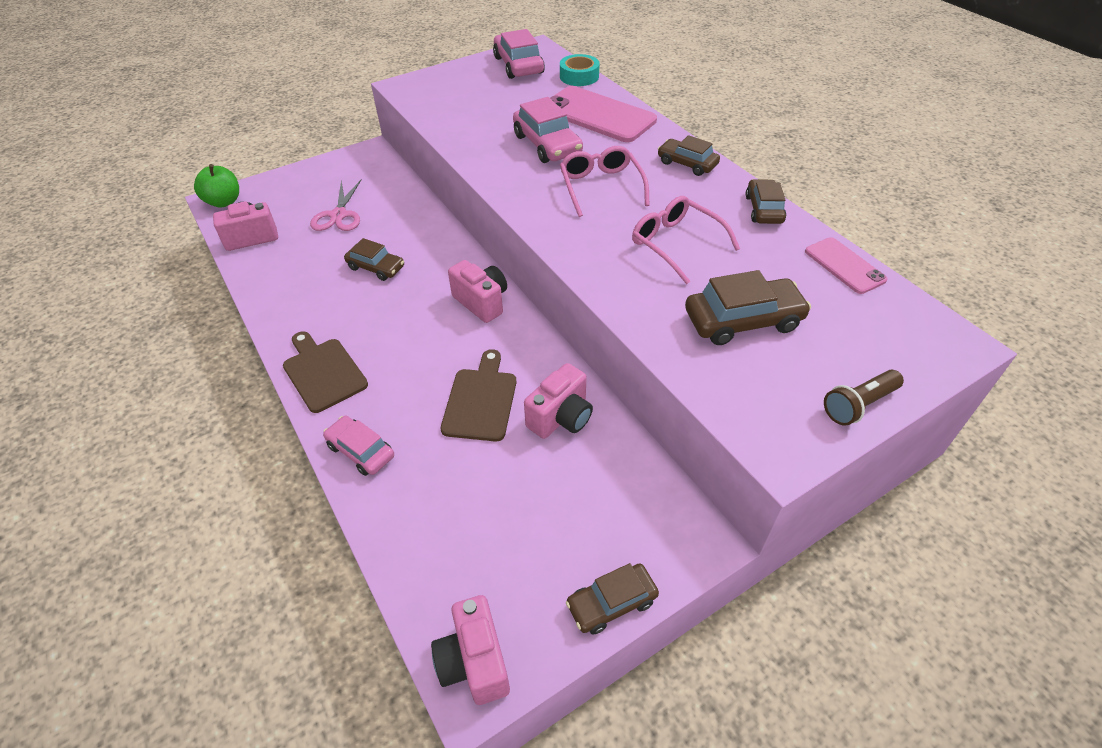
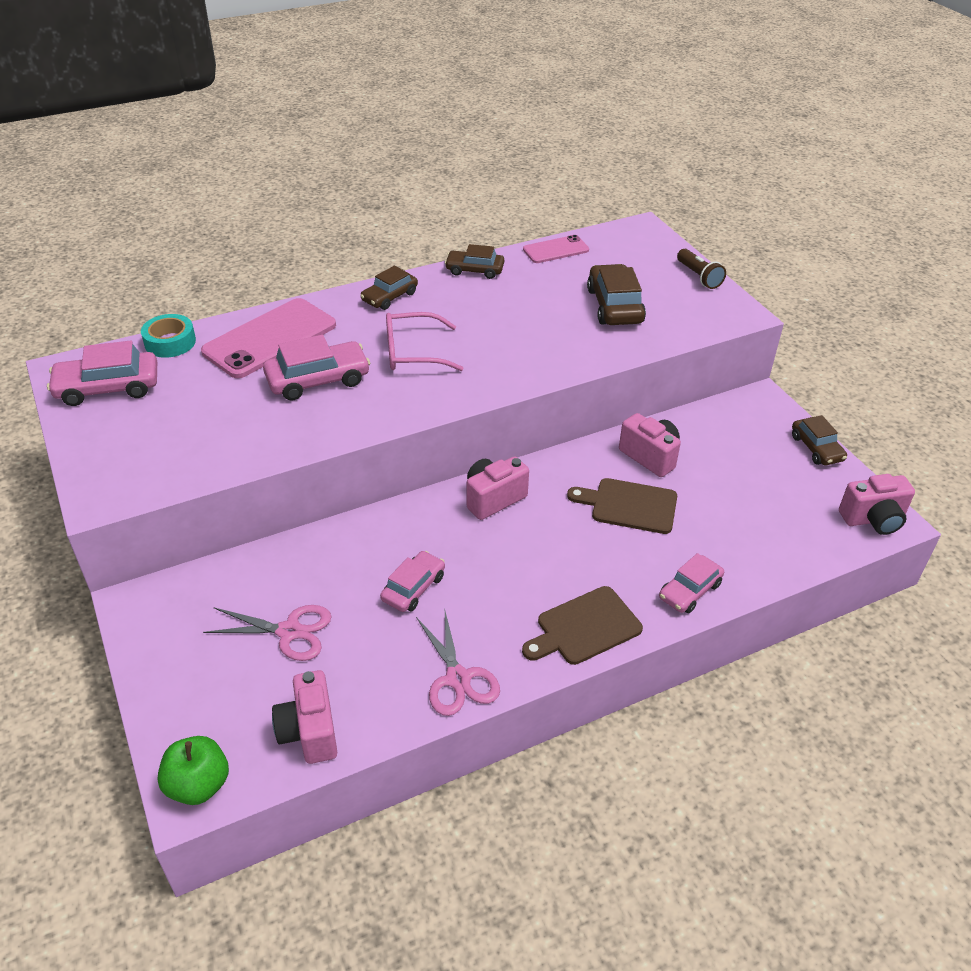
camera: 85 degrees left, 5 degrees down
brown car [344,238,404,281] -> pink car [380,551,445,612]
pink glasses [632,196,740,284] -> none
none -> pink scissors [416,611,500,716]

